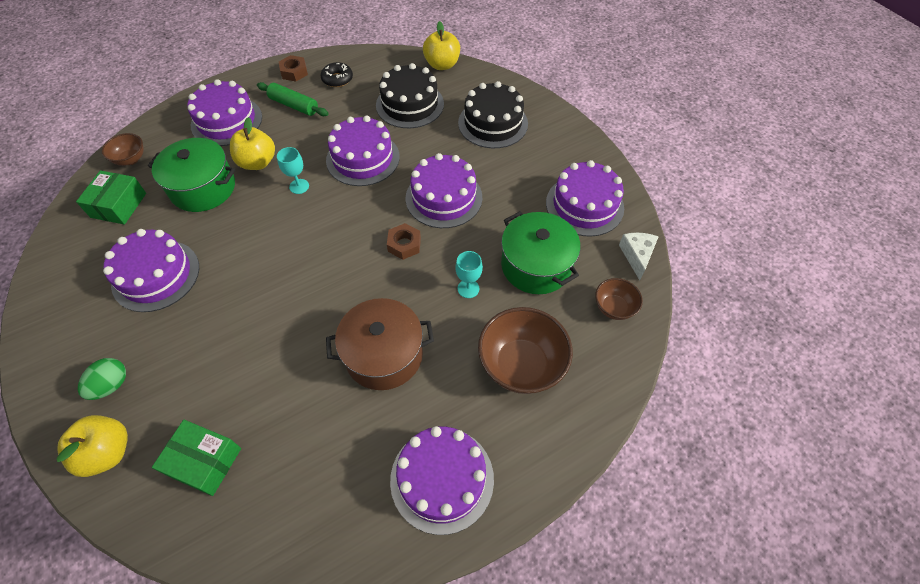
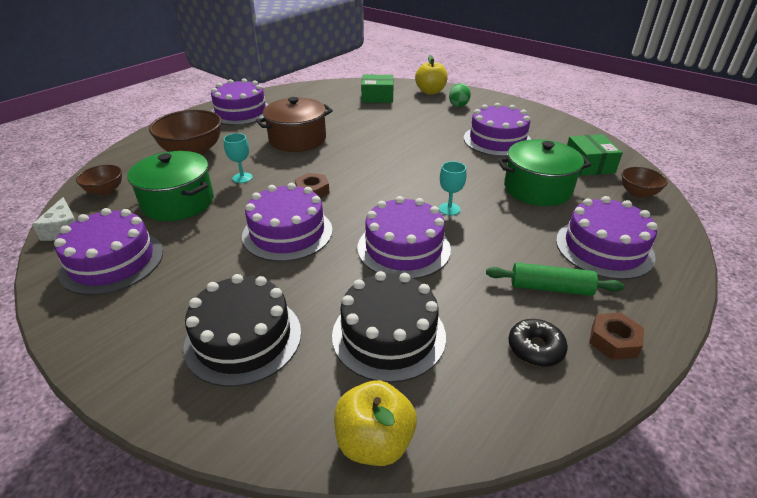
camera: 160 degrees right, 20 degrees down
yellow apple [230,117,275,170] -> none

